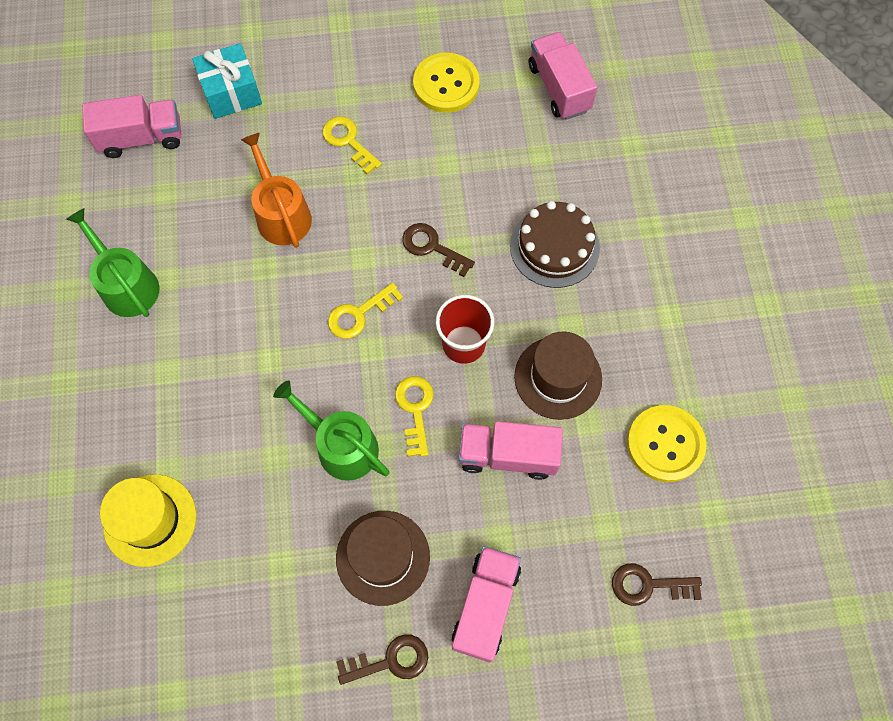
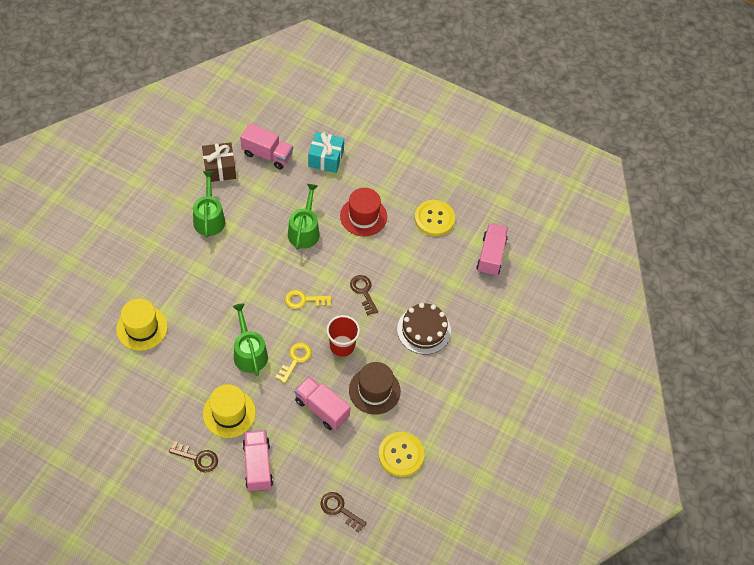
camera: 30 degrees right, 10 degrees down
orange watering can [241,133,312,248] -> green watering can [288,184,320,250]
yellow key [322,116,382,175] -> red hat [340,188,387,236]
brown hat [336,511,430,606] -> yellow hat [203,384,256,438]
pink truck [452,546,521,662] -> pink truck turned 60 degrees counterclockwise [242,430,273,492]
none -> brown gift [202,142,236,182]

